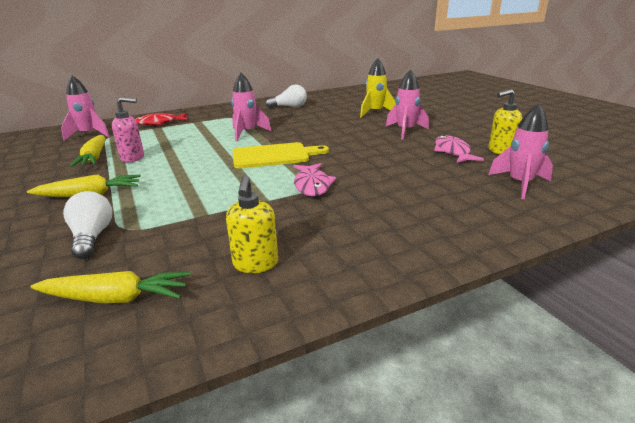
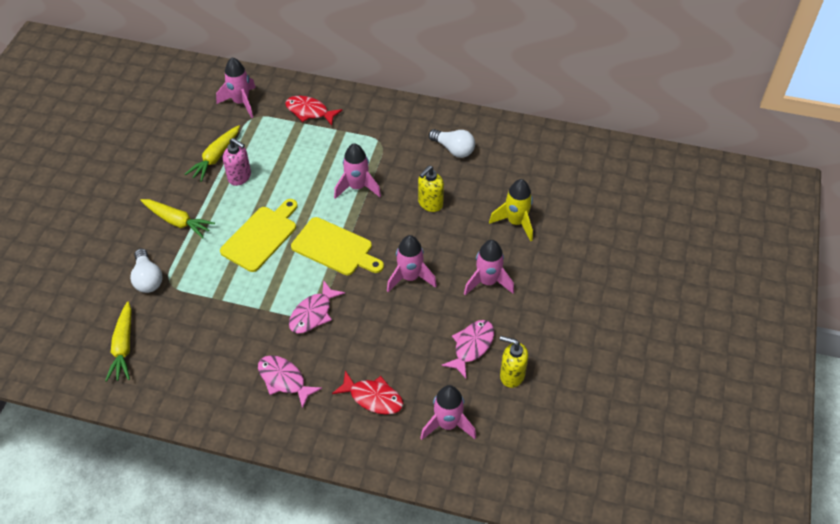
camera: 40 degrees right, 25 degrees up
yellow carrot [31,271,190,303] -> yellow carrot turned 45 degrees clockwise [105,302,132,382]
white light bulb [63,191,112,259] -> white light bulb turned 135 degrees clockwise [130,249,163,293]
yellow soap dispenser [226,175,278,273] -> yellow soap dispenser moved to [418,166,444,212]
none -> yellow cutting board [220,199,298,272]
none -> pink fish [258,355,322,409]
none -> red fish [332,370,403,415]
none -> pink rocket [387,235,437,292]

